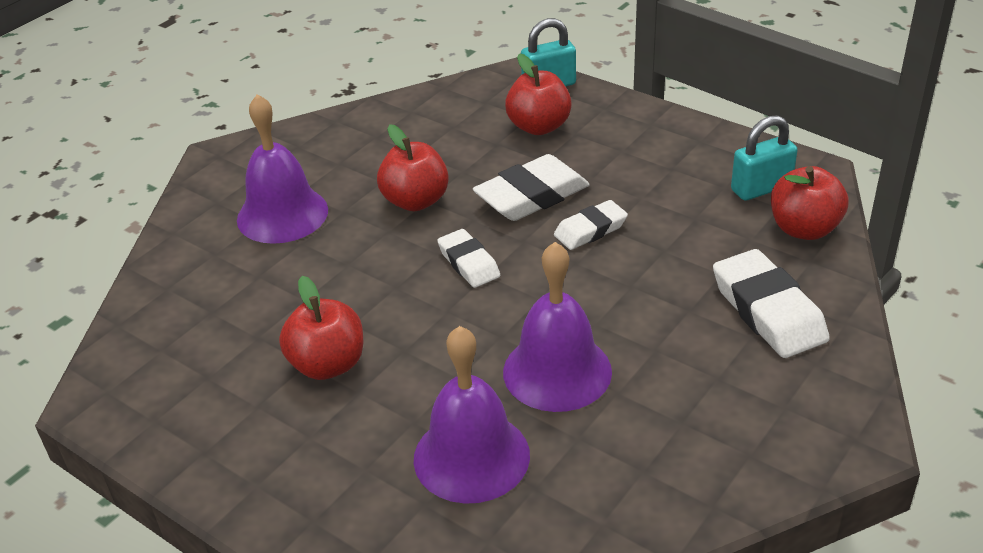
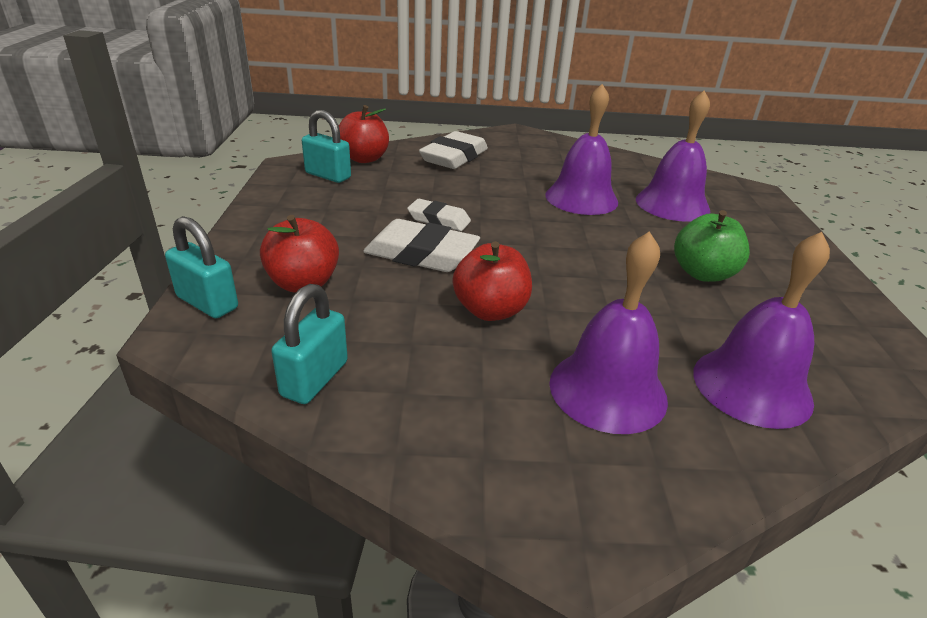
camera: 130 degrees left, 5 degrees down
red apple [279,276,363,380] -> green apple [674,210,750,282]
white eraser [437,229,500,288] -> none
none -> turquoise padlock [271,284,348,404]
none -> purple bell [693,232,830,429]

